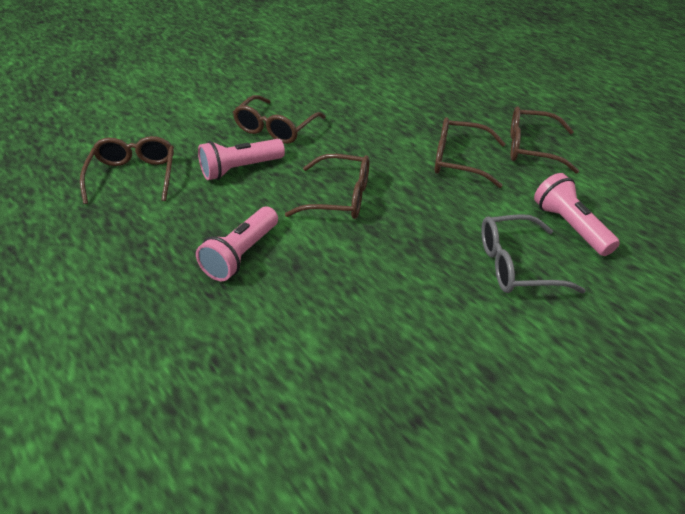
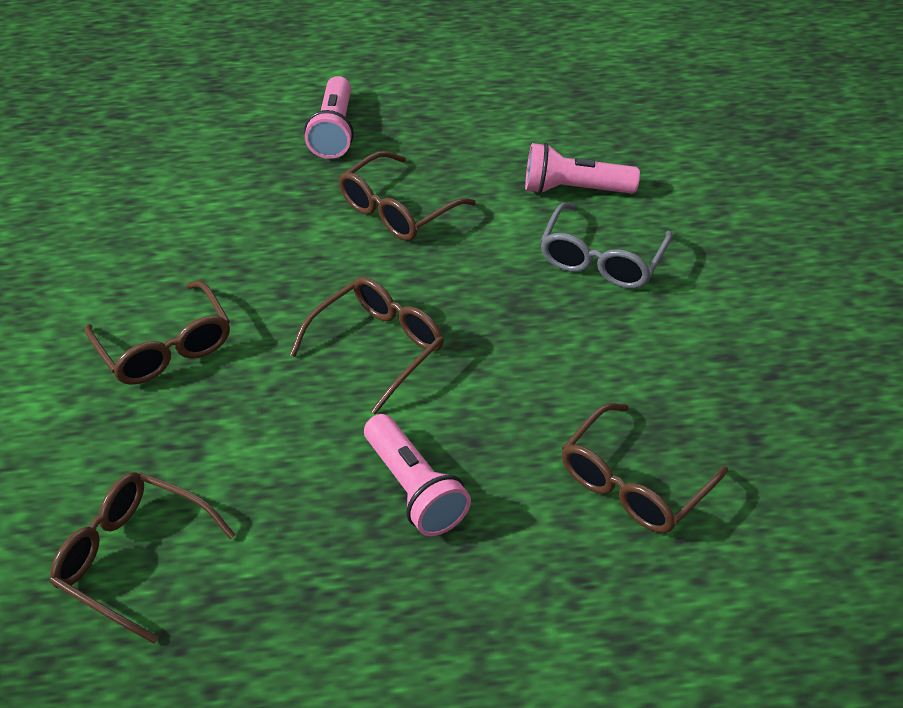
camera: 60 degrees left, 5 degrees up
pink flashlight [198,139,285,180] -> pink flashlight moved to [304,76,354,159]
brown glasses [511,106,579,173] -> brown glasses moved to [562,403,728,533]

